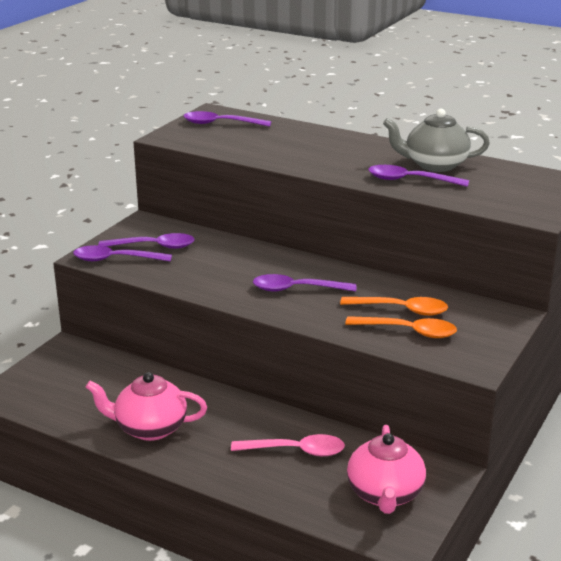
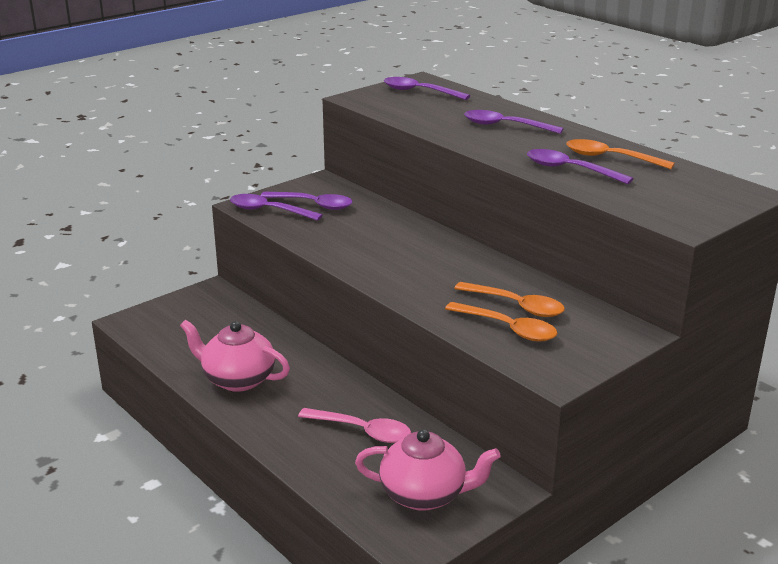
camera: 20 degrees right, 0 degrees up
purple spoon [253,274,356,292] -> purple spoon moved to [464,110,564,134]
pink teapot [347,425,426,514] -> pink teapot turned 105 degrees counterclockwise [355,429,501,511]
grey teapot [383,109,490,172] -> orange spoon [566,139,675,169]

